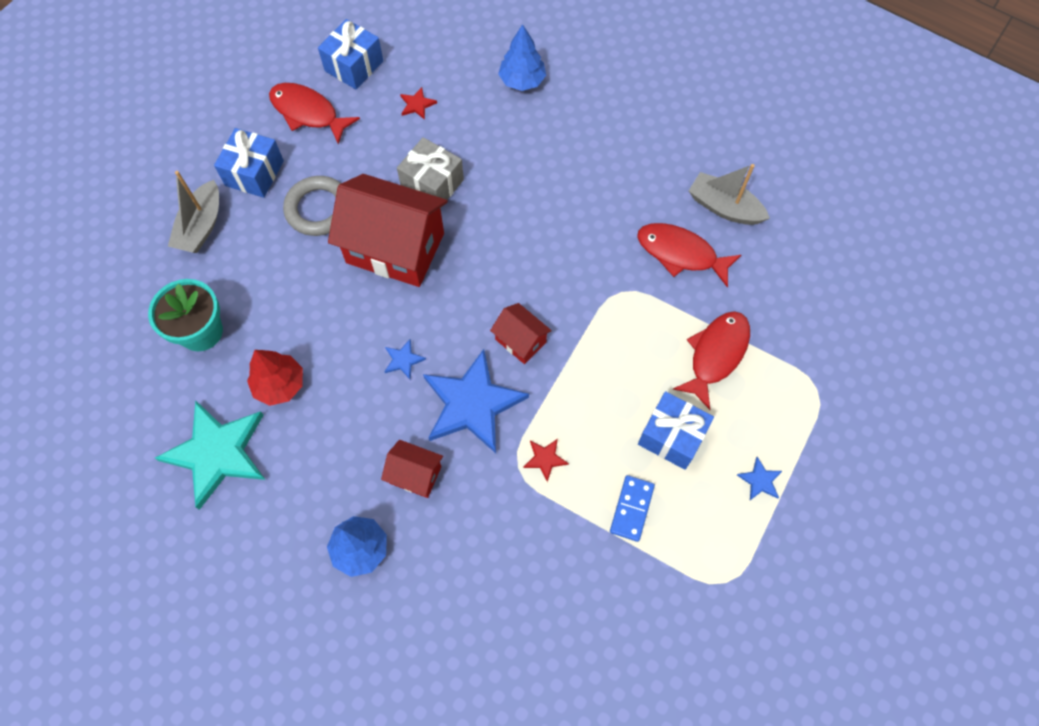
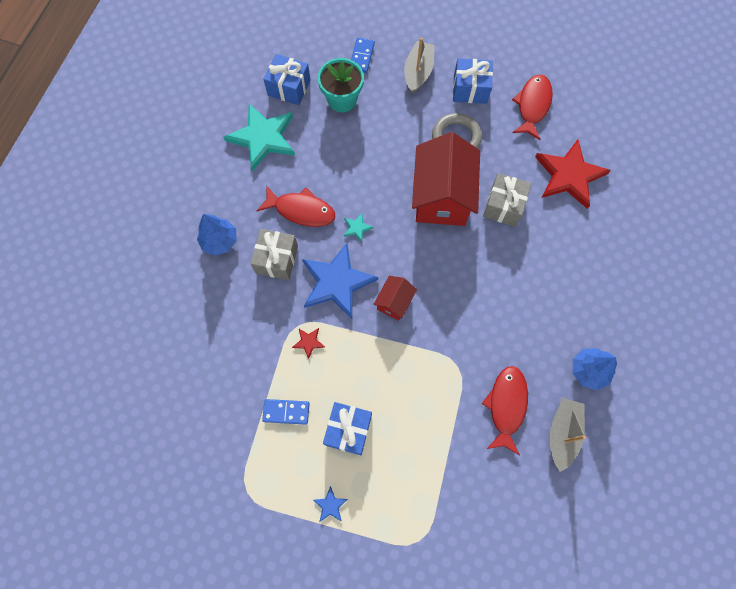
camera: 75 degrees right, 5 degrees up
grey boat [168,171,219,253] -> grey boat turned 105 degrees clockwise [404,38,435,94]
red tree [247,350,303,406] -> none
blue gift [318,19,383,89] -> blue gift moved to [263,54,310,105]
red house [381,440,443,498] -> grey gift [251,229,298,280]
blue star [384,339,426,379] -> turquoise star [344,214,373,242]
red star [400,87,437,120] -> red star [535,139,611,209], size x2.46
blue tree [498,24,546,91] -> blue tree moved to [573,348,617,390]
red fish [673,311,750,410] -> red fish moved to [257,186,335,227]
none -> blue domino [351,38,375,73]

